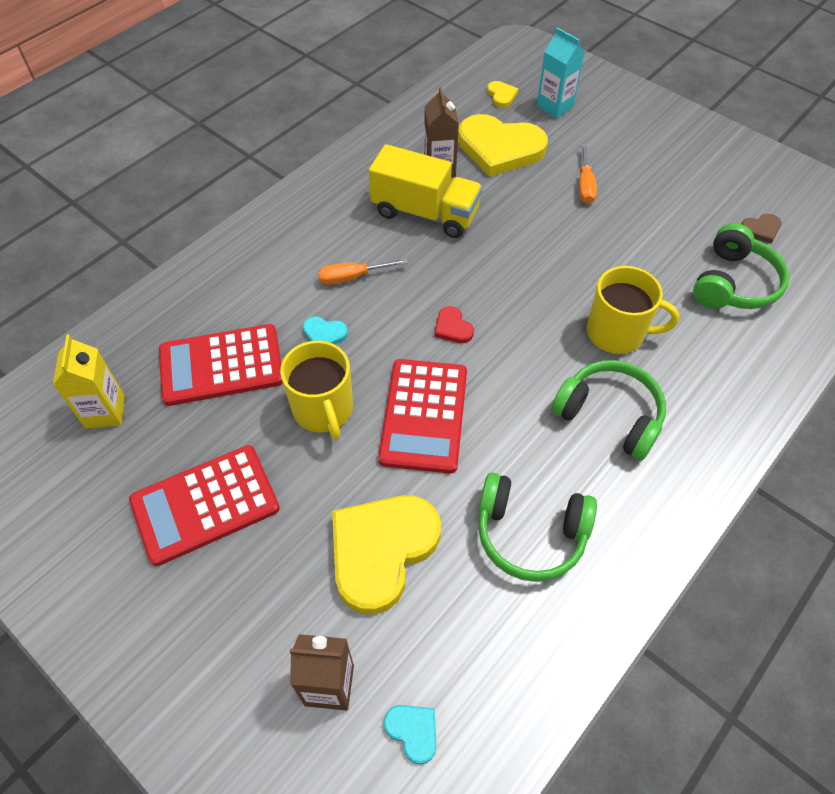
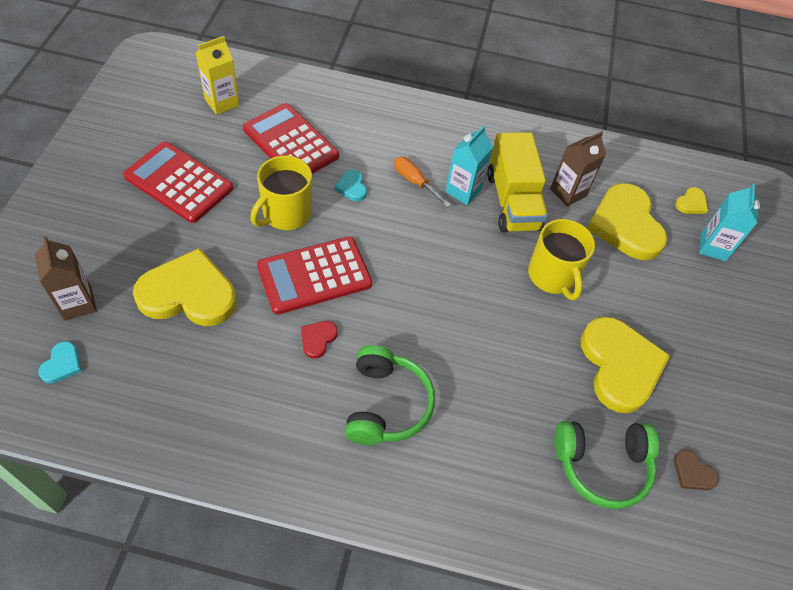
camera: 55 degrees right, 0 degrees up
red heart [435,306,474,343] -> red heart moved to [301,321,338,359]
green headphones [478,473,597,582] -> none
orange screwdriver [579,144,597,204] -> none
yellow mug [587,266,679,354] -> yellow mug moved to [528,219,595,300]
none -> turquoise carton [445,126,493,205]
none -> yellow heart [581,317,670,413]

